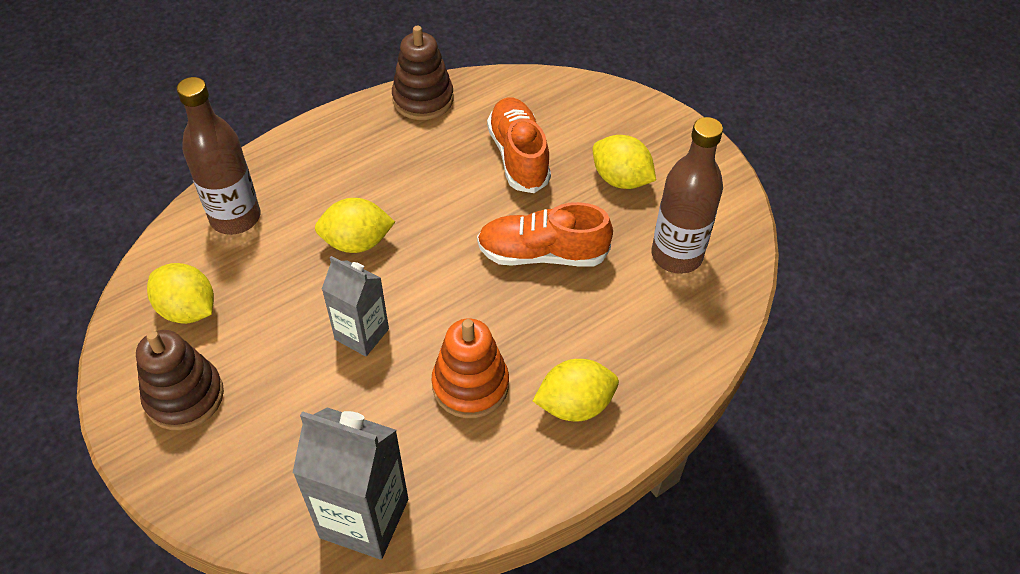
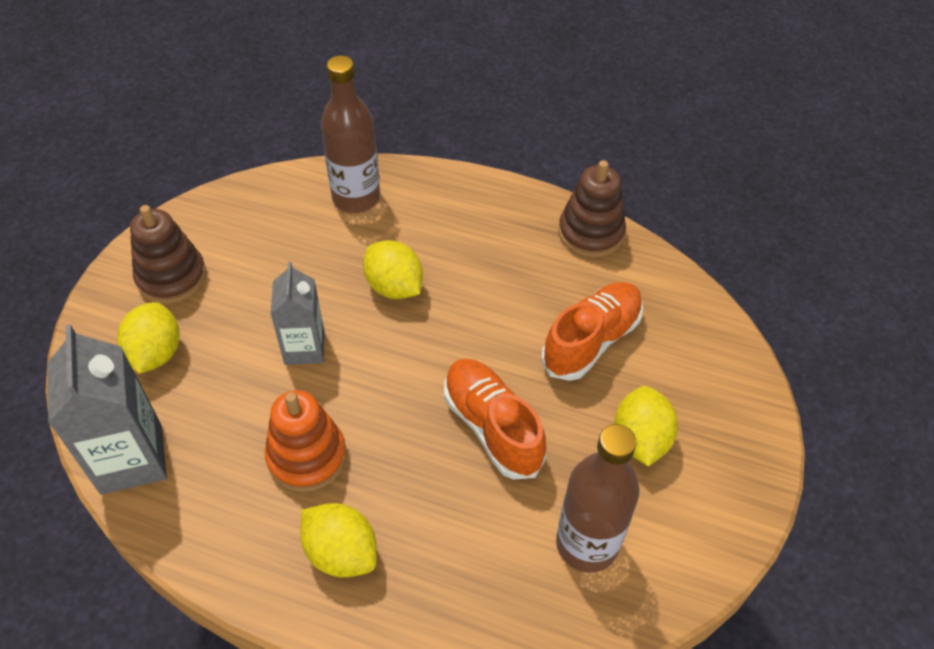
camera: 55 degrees right, 0 degrees up
yellow lemon [147,263,214,324] -> yellow lemon moved to [117,302,180,374]

